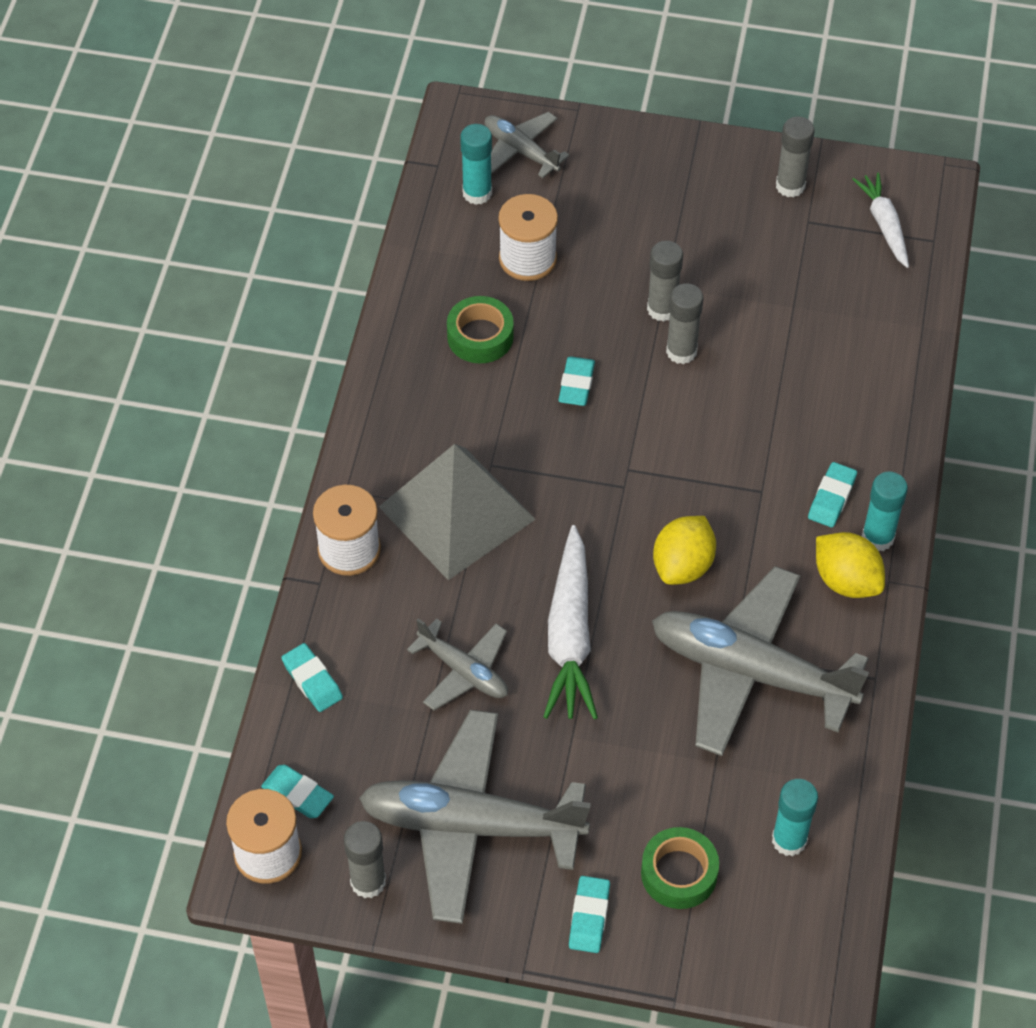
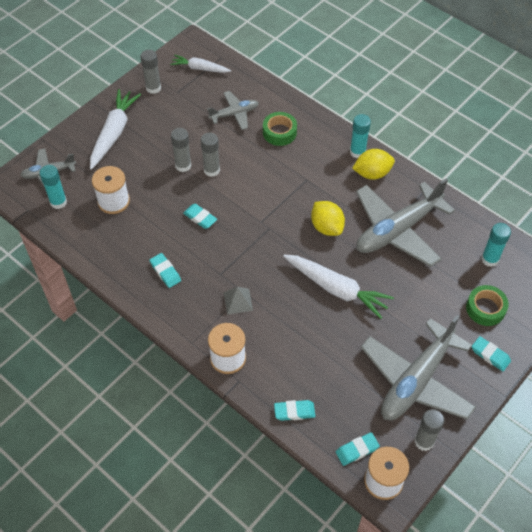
camera: 60 degrees left, 0 degrees up
grey pyramid [379,444,536,580] -> grey pyramid [224,287,253,315], size x0.42
grey plane [407,618,508,710] -> grey plane moved to [207,91,259,130]
green tape [447,296,514,364] -> green tape moved to [263,112,297,146]
turquoise eraser [808,462,857,527] -> turquoise eraser moved to [150,253,181,288]
none -> white carrot [90,89,141,170]

